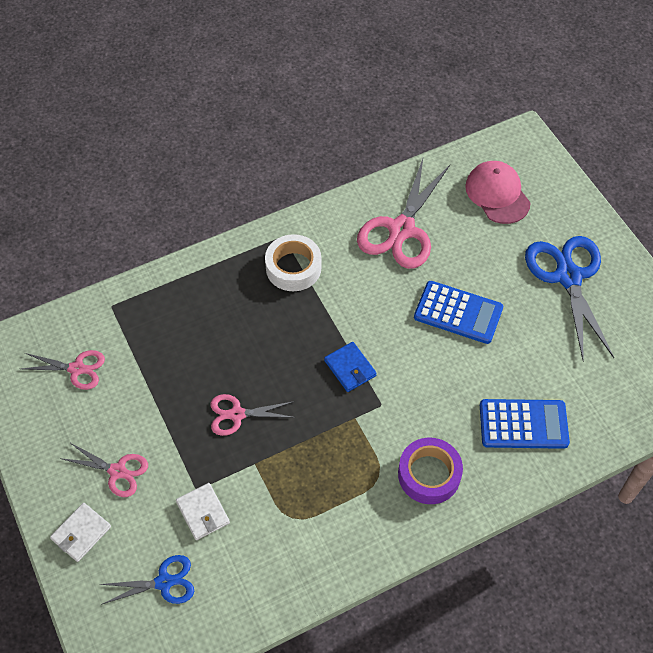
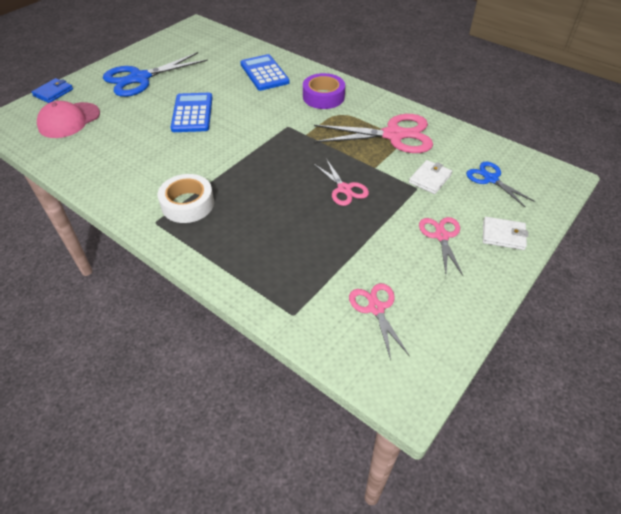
camera: 115 degrees left, 10 degrees down
blue wallet [324,342,377,392] -> blue wallet moved to [31,78,73,103]
pink scissors [357,159,450,269] -> pink scissors moved to [314,114,433,153]

